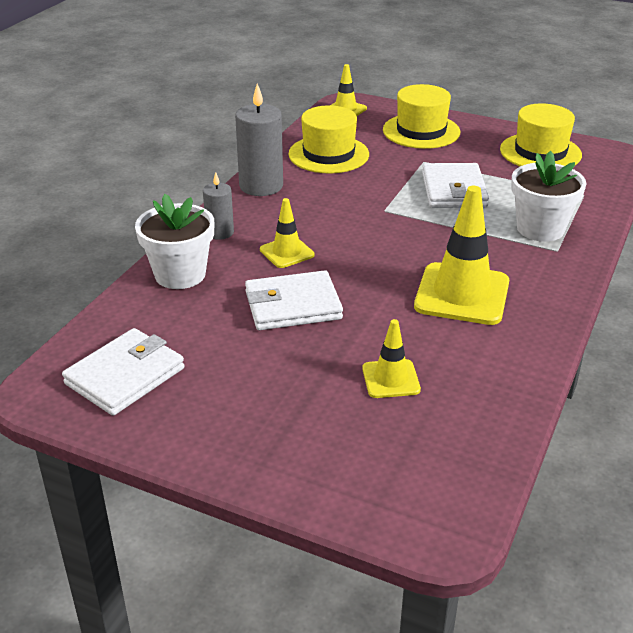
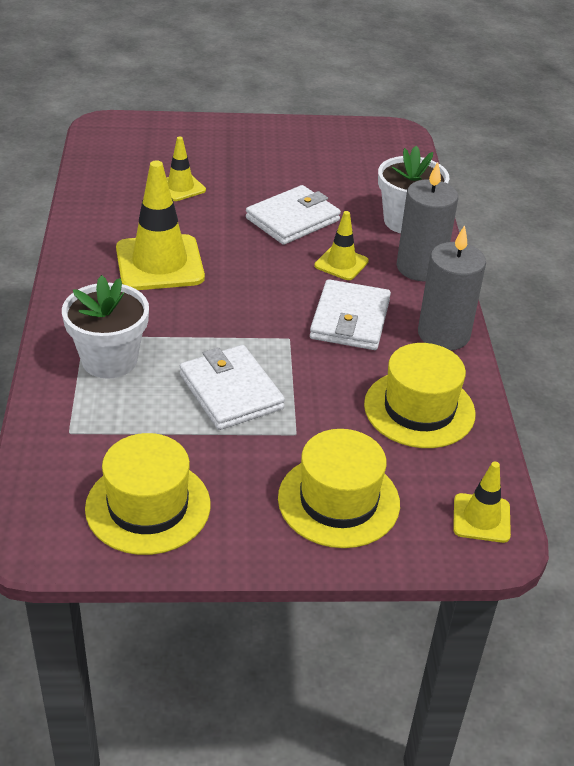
camera: 150 degrees right, 5 degrees up
white wallet [62,328,184,416] -> white wallet moved to [310,279,391,350]
grey candle [203,172,234,240] -> grey candle [397,162,458,281], size x1.72

